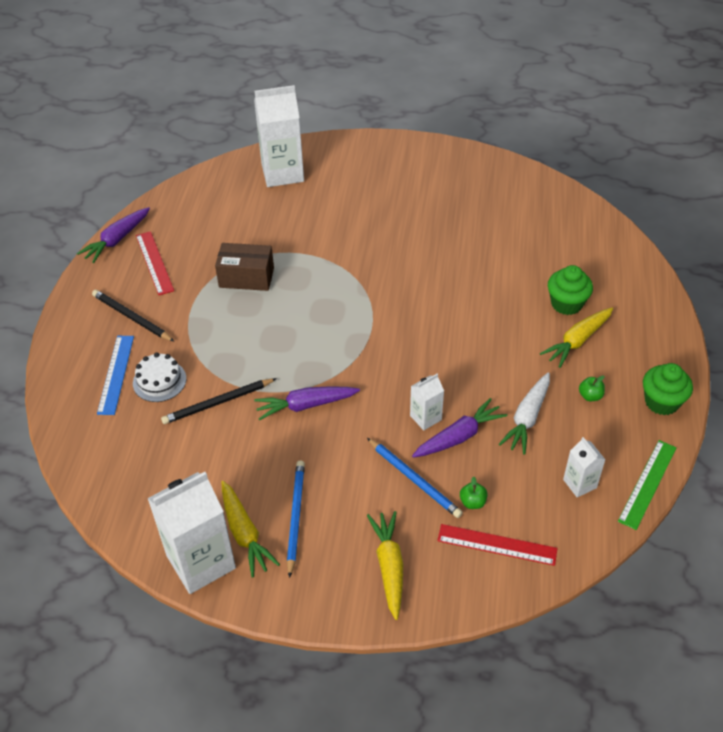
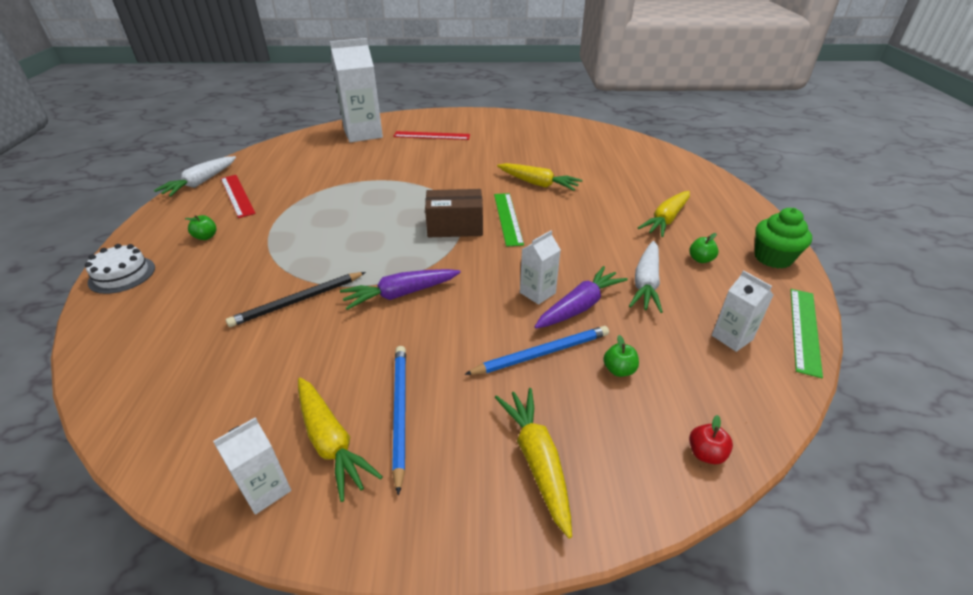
camera: 10 degrees left, 10 degrees down
purple carrot [77,207,150,263] -> white carrot [154,156,236,197]
black pencil [92,290,175,342] -> green apple [185,215,216,240]
blue ruler [97,336,134,415] -> none
white cake [133,353,186,402] -> white cake moved to [85,244,155,294]
white carton [147,472,236,594] -> white carton [213,417,291,515], size x0.49
brown box [215,243,274,291] -> brown box moved to [425,189,483,237]
blue pencil [367,438,463,518] -> blue pencil turned 60 degrees counterclockwise [464,326,609,375]
red ruler [437,524,557,566] -> red ruler moved to [393,131,470,140]
green cupcake [548,265,593,315] -> none
none -> green ruler [494,193,524,247]
none -> yellow carrot [497,163,582,191]
none -> red apple [689,415,733,464]

